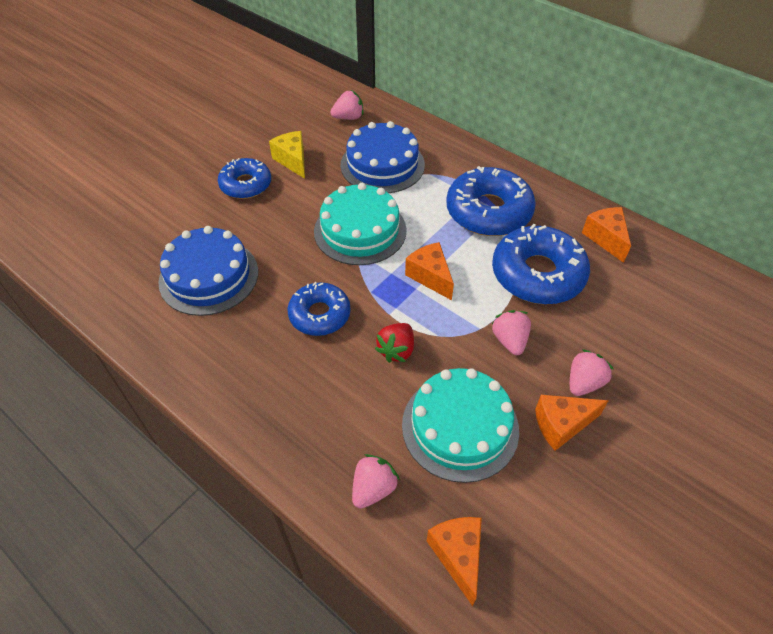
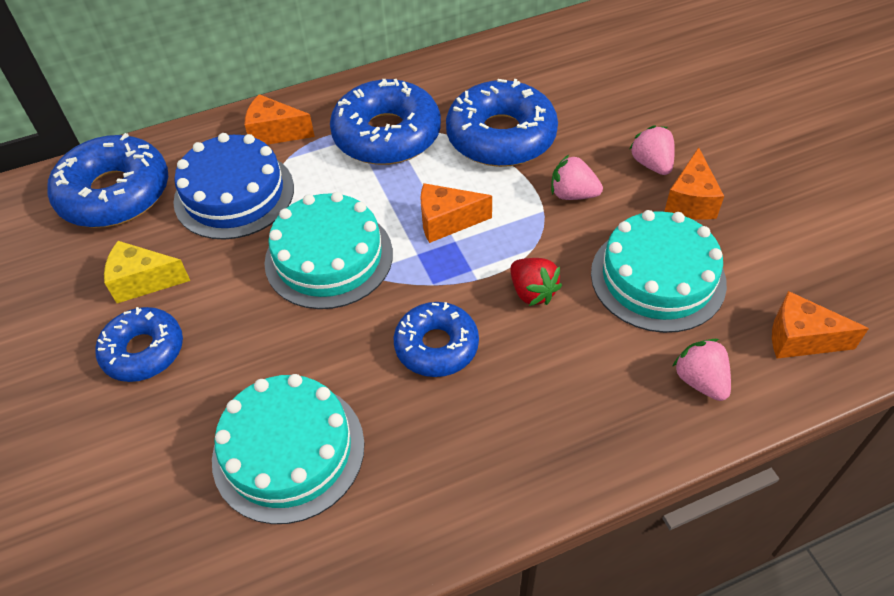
camera: 60 degrees left, 0 degrees up
blue cake [158,226,258,316] -> turquoise cake [212,374,365,524]
pink strawberry [330,90,363,120] -> blue donut [47,133,168,228]
orange cheese [582,207,631,263] -> orange cheese moved to [245,94,315,145]

